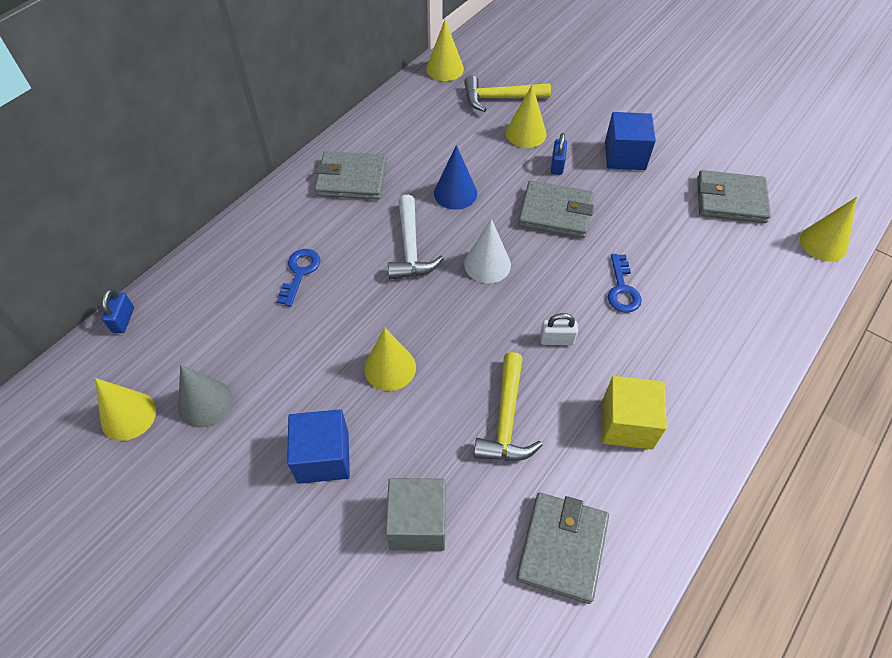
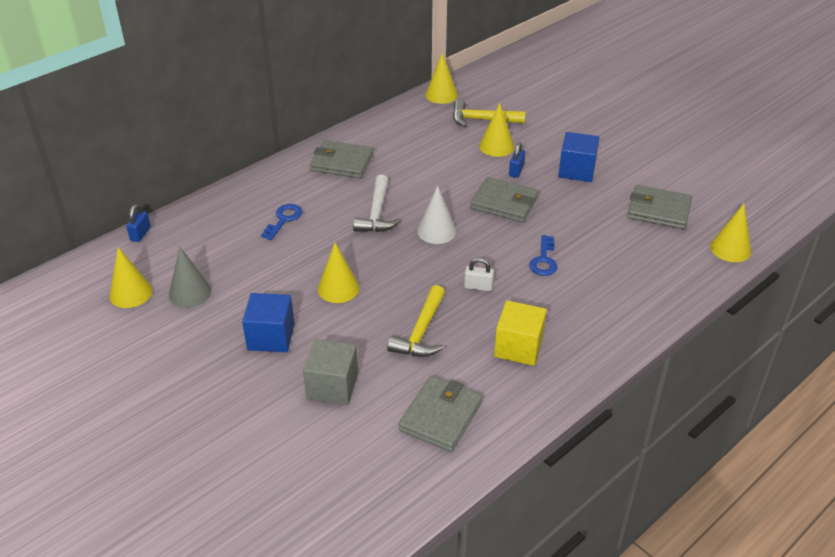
camera: 10 degrees right, 15 degrees down
blue cone [434,145,477,210] -> none

